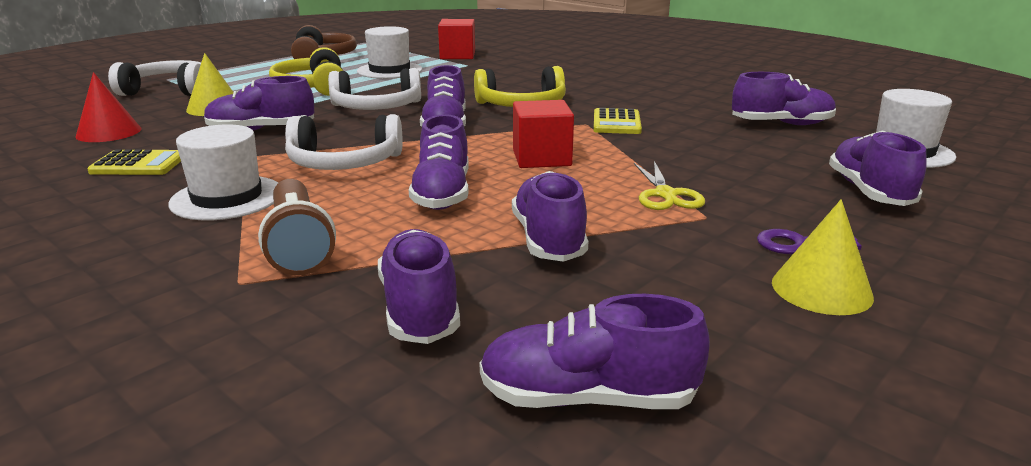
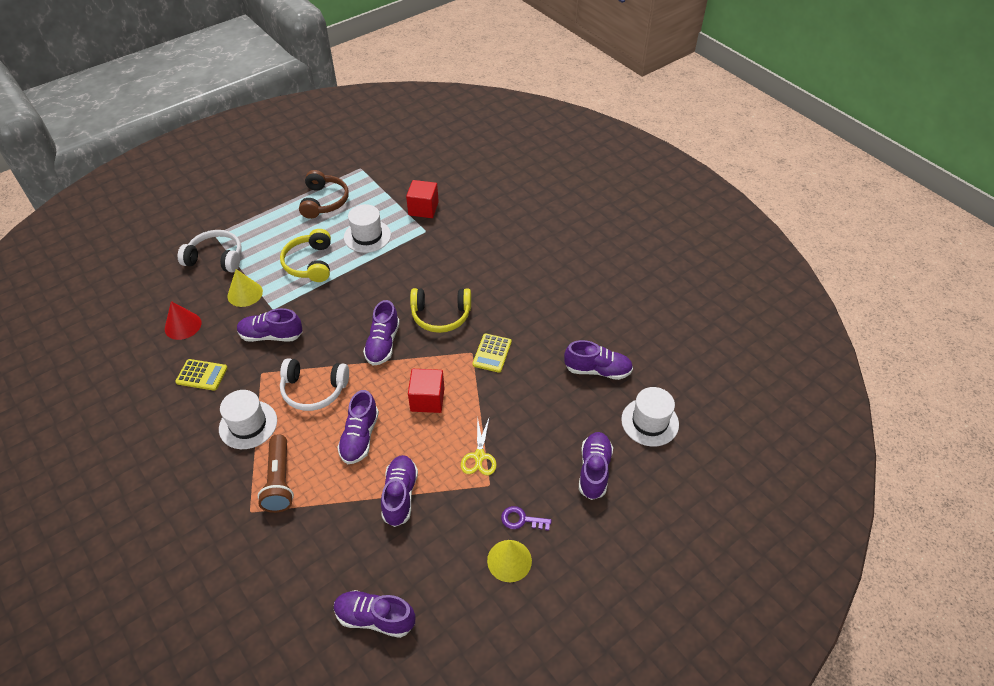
camera: 10 degrees right, 25 degrees up
white headphones [328,68,421,110] -> none
purple shoe [378,229,460,344] -> none

